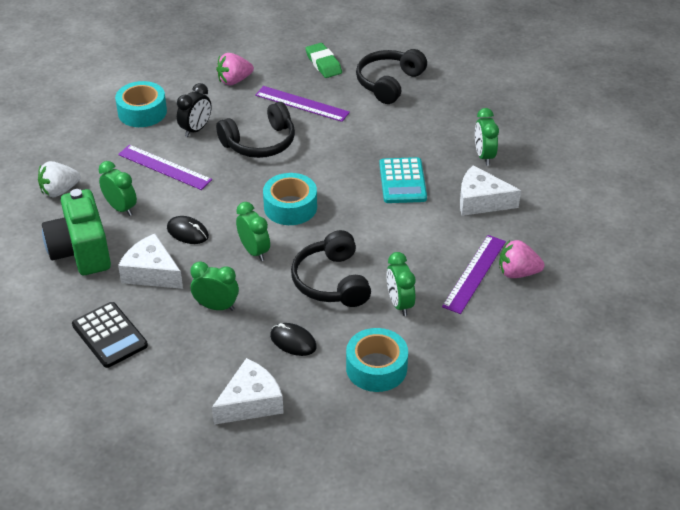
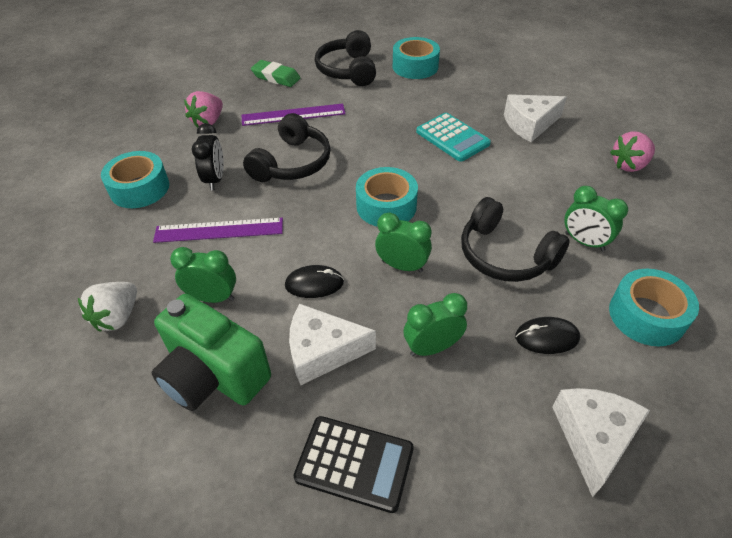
camera: 35 degrees left, 5 degrees up
purple ruler [442,235,506,314] -> none
green clock [475,108,499,165] -> none
none -> turquoise tape [393,37,440,79]

